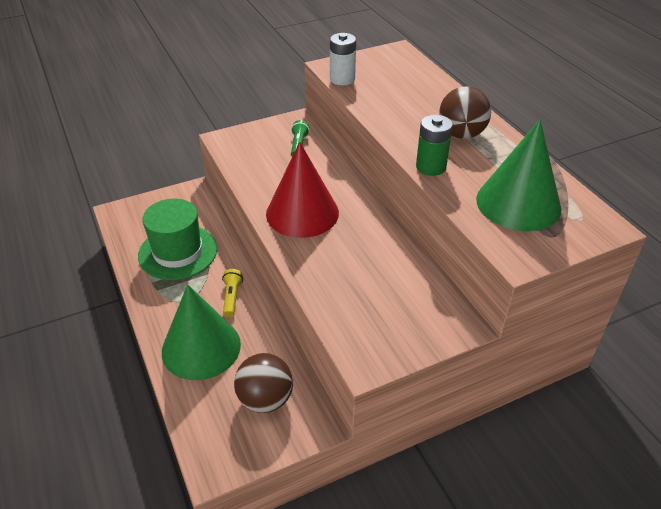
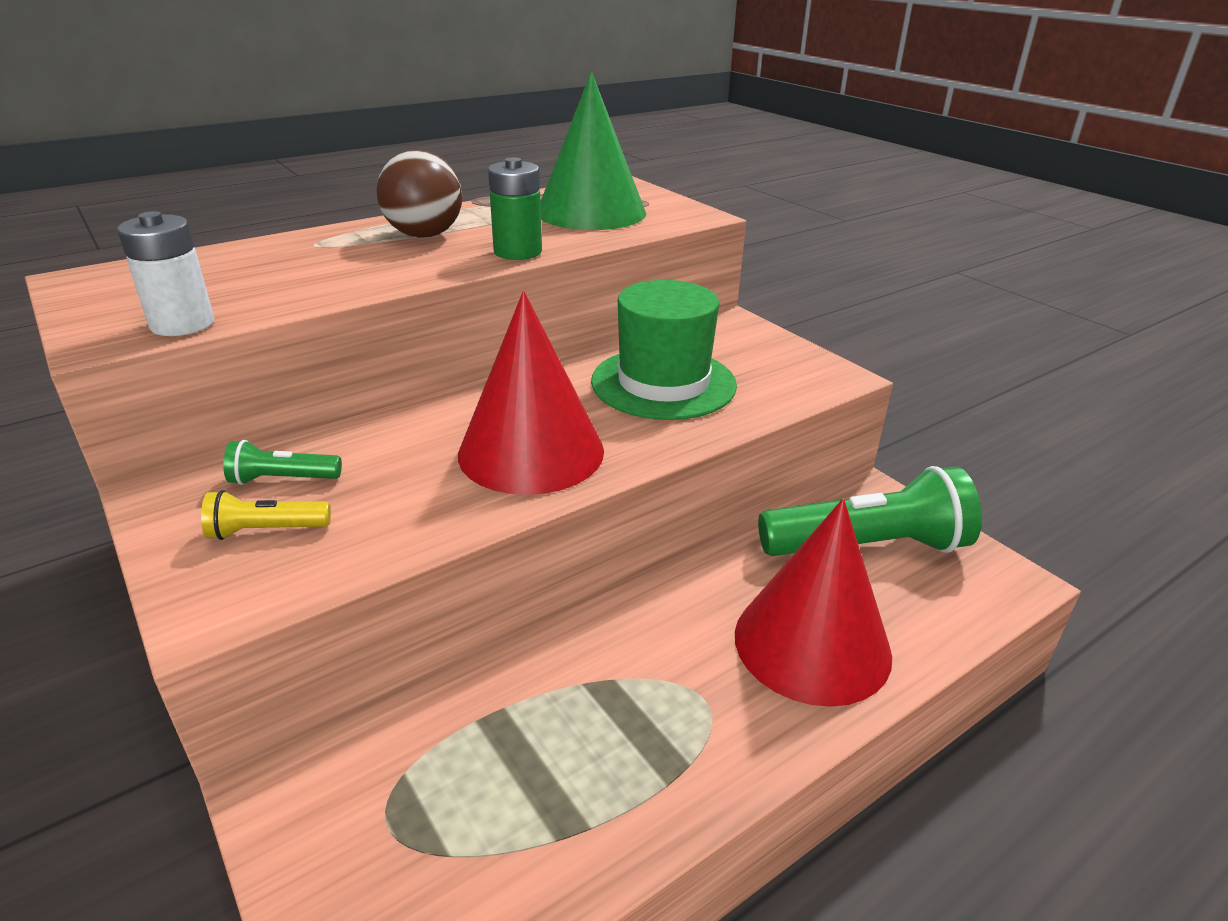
camera: 100 degrees left, 10 degrees down
green hat [138,199,217,280] -> green hat moved to [591,280,737,420]
green cone [162,284,241,380] -> red cone [735,499,892,707]
yellow flashlight [222,269,243,317] -> yellow flashlight moved to [201,490,331,540]
brown ball [234,353,293,413] -> green flashlight [758,466,982,556]

